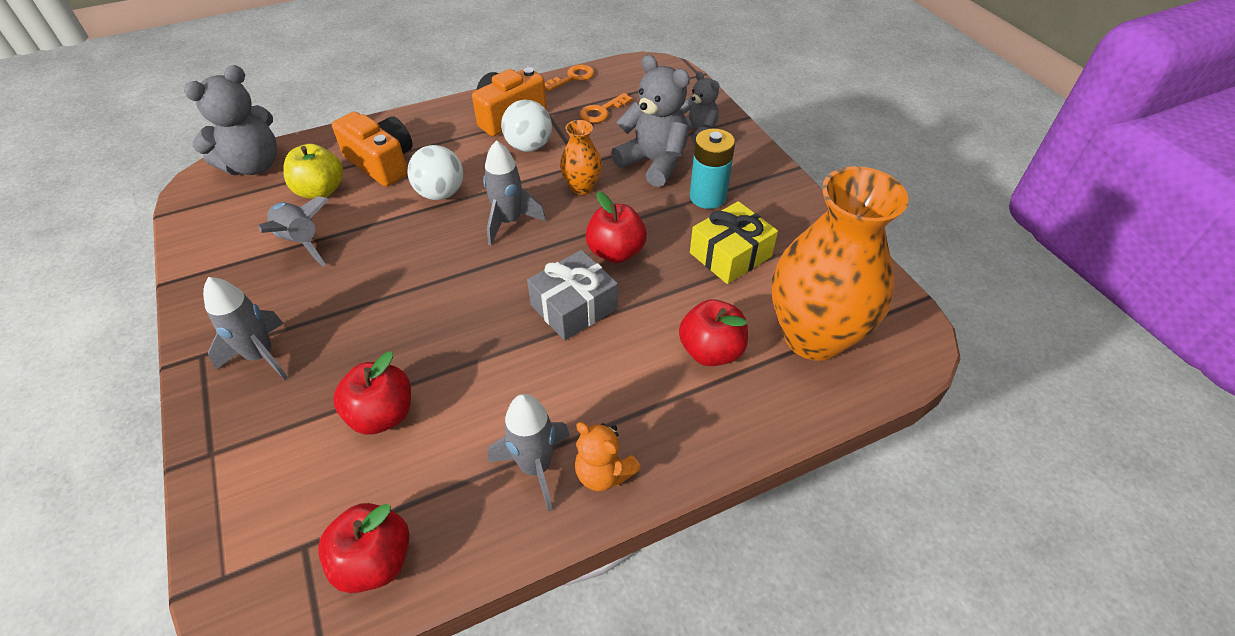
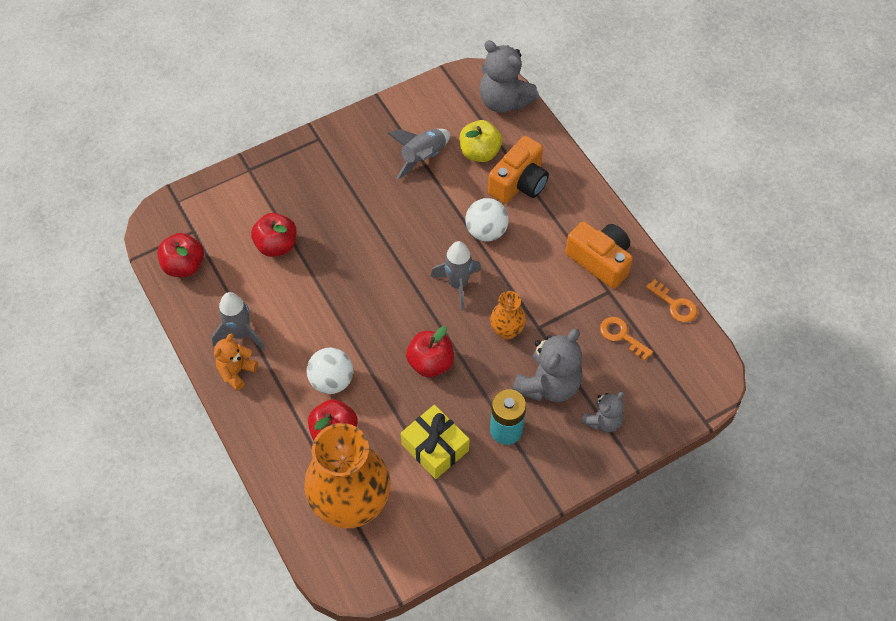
camera: 85 degrees right, 10 degrees up
grey rocket [203,277,288,380] -> none
white ball [501,100,552,152] -> white ball moved to [307,348,353,394]
grey gift [527,250,618,341] -> none

